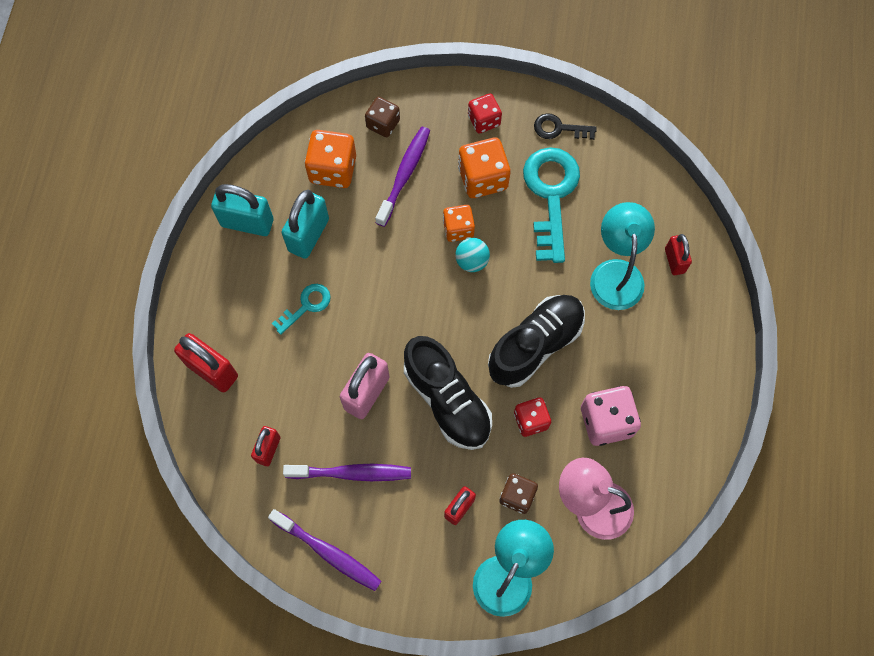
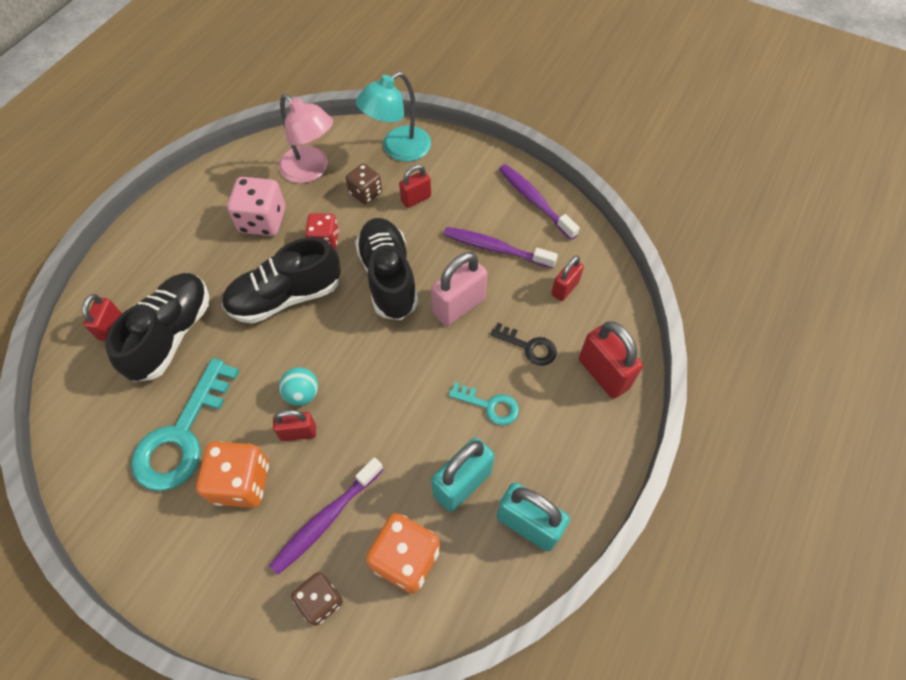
camera: 160 degrees left, 10 degrees down
turquoise key [272,284,331,335] -> turquoise key turned 135 degrees counterclockwise [448,382,519,425]
orange dice [443,205,475,242] -> red padlock [273,410,316,441]
red dice [468,93,502,133] -> none
black key [534,113,597,140] -> black key moved to [490,323,557,366]
turquoise lamp [590,202,655,310] -> black shoe [105,273,209,382]

